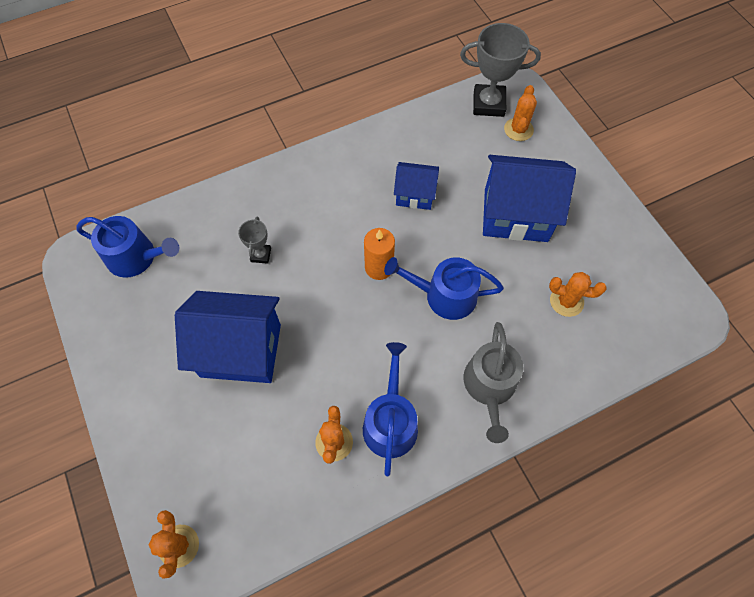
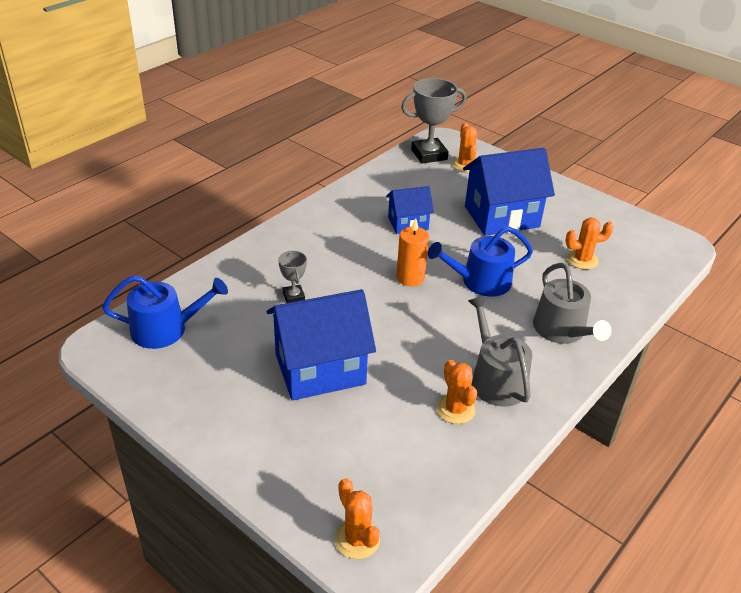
camera: 25 degrees left, 25 degrees down
blue watering can [363,342,418,476] -> grey watering can [468,296,532,406]

